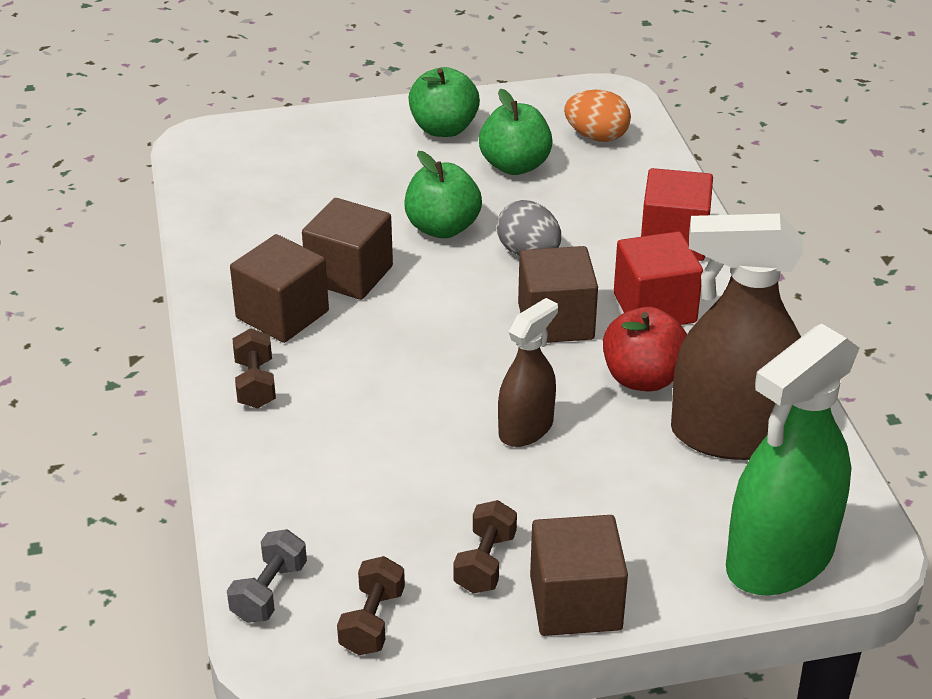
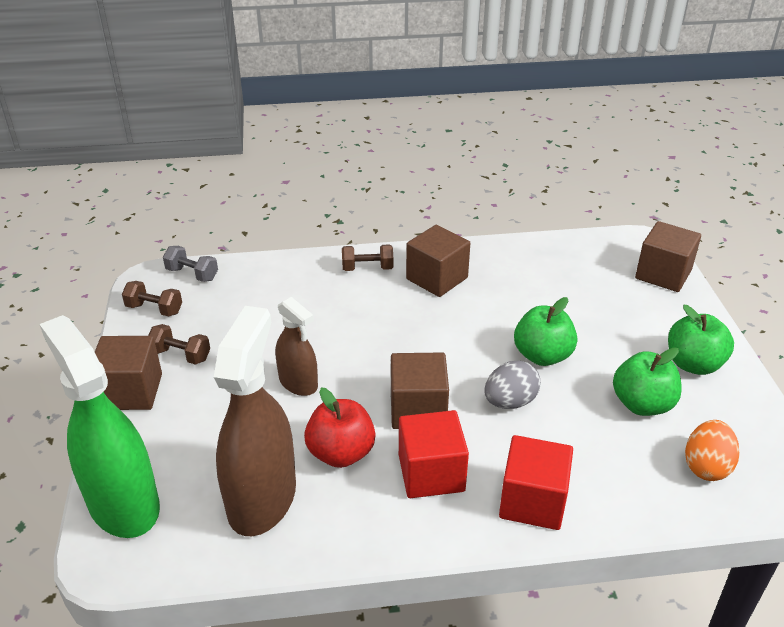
camera: 95 degrees right, 0 degrees up
brown cube [302,198,393,300] -> brown cube moved to [635,221,701,292]

